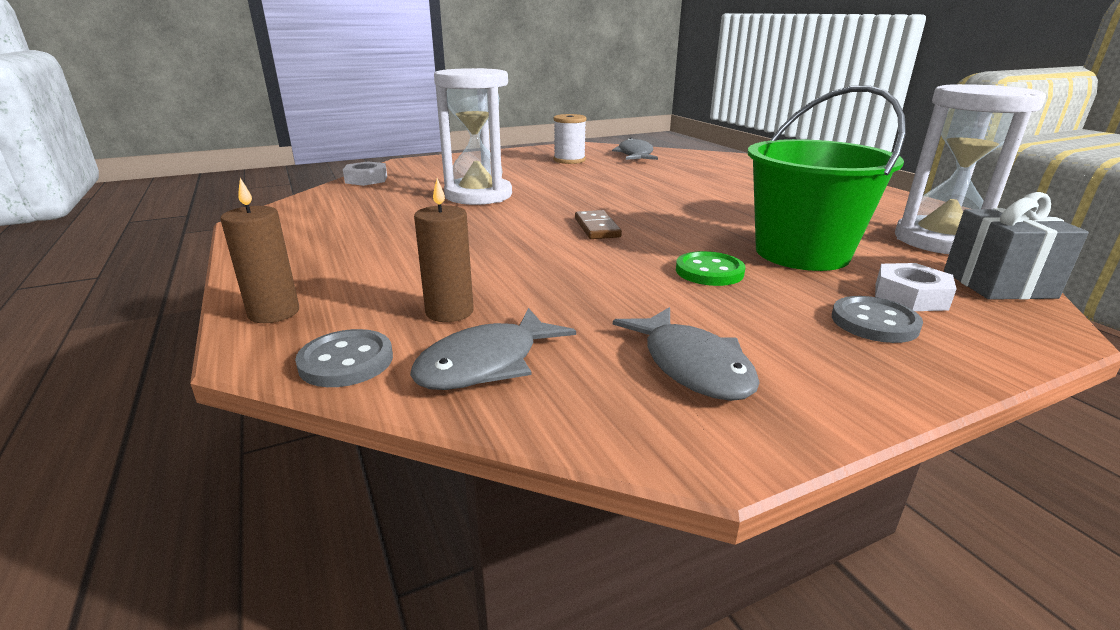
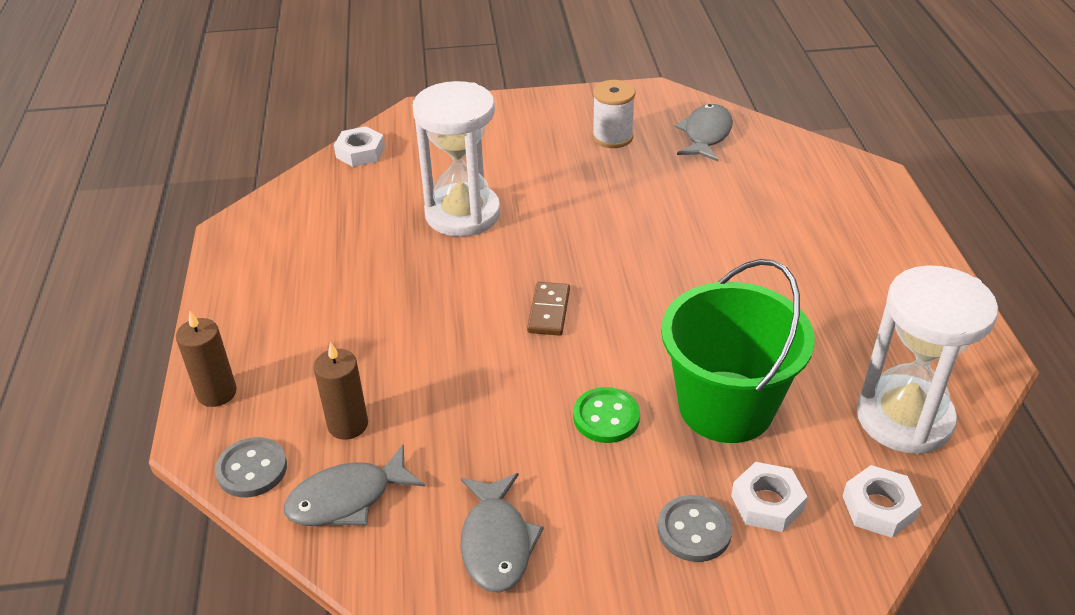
camera: 20 degrees right, 15 degrees up
grey gift [944,192,1089,300] -> white nut [843,465,922,538]

